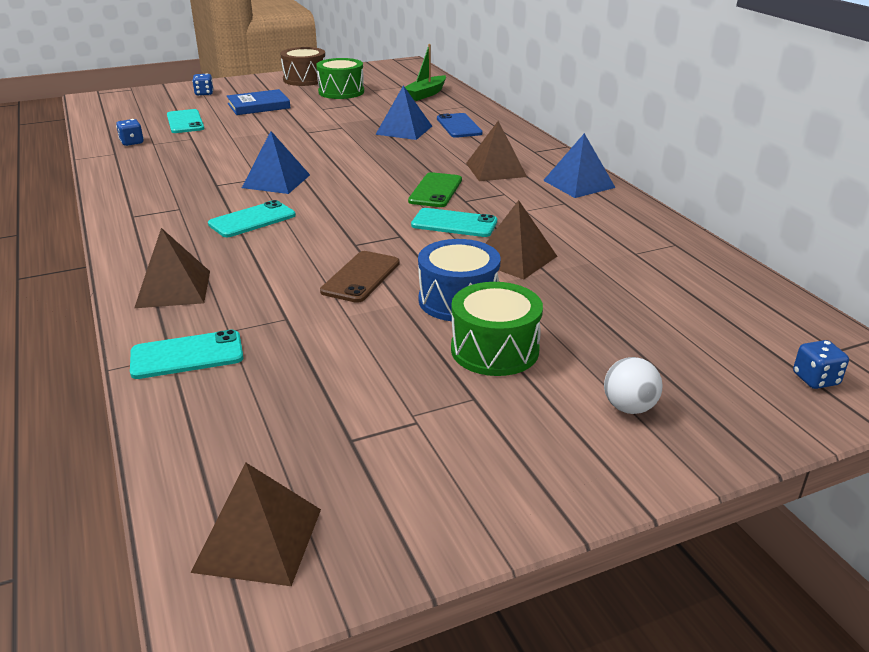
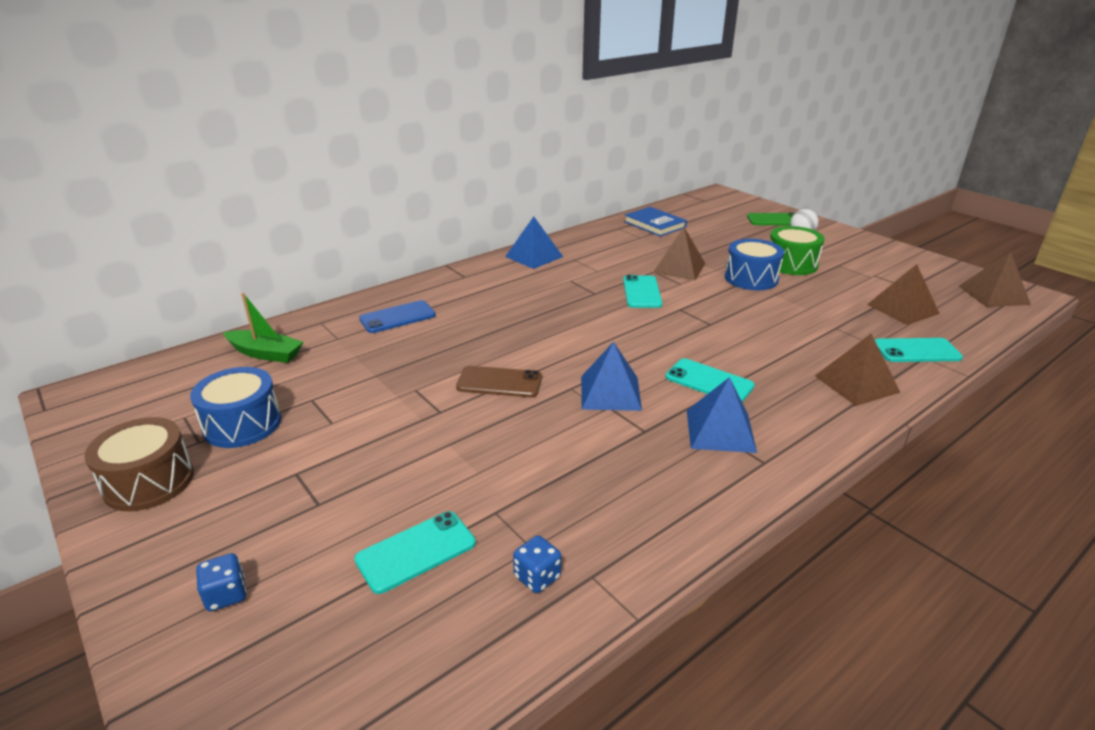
camera: 105 degrees left, 0 degrees up
turquoise phone [130,330,244,379] -> turquoise phone turned 60 degrees counterclockwise [875,338,963,362]
blue book [227,89,290,115] -> blue book moved to [624,207,687,237]
green drum [316,58,364,99] -> blue drum [190,367,281,448]
brown phone [320,251,400,303] -> brown phone moved to [456,366,542,397]
blue pyramid [375,85,432,140] -> blue pyramid moved to [687,377,757,453]
green phone [408,172,462,207] -> green phone moved to [747,212,795,225]
brown pyramid [466,121,527,181] -> brown pyramid moved to [867,264,940,325]
blue dice [793,340,849,389] -> none

